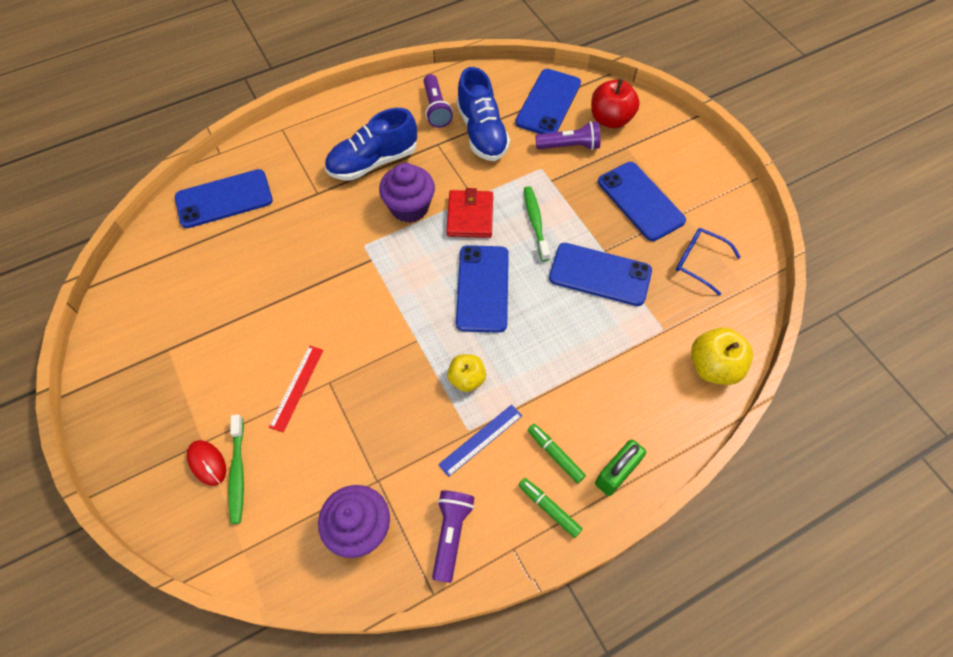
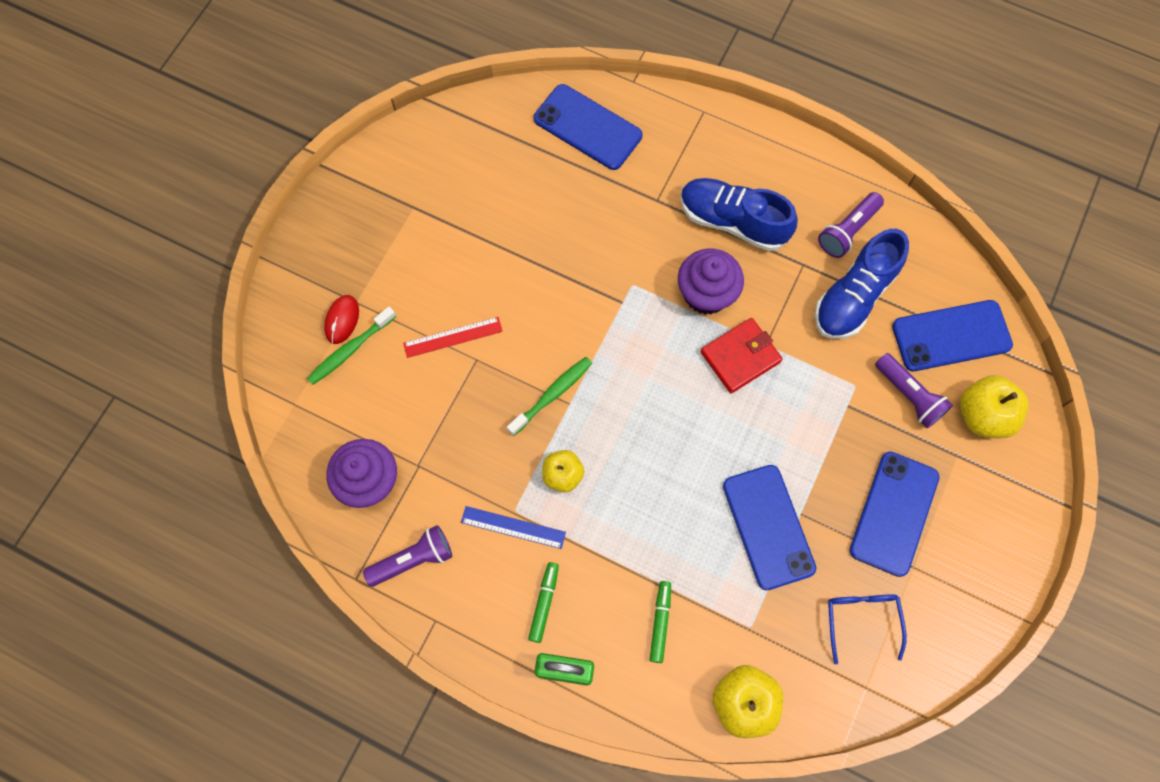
camera: 55 degrees right, 10 degrees up
blue phone [456,245,509,333] -> none
green marker [519,478,582,538] -> green marker moved to [650,581,671,663]
green toothbrush [524,186,550,261] -> green toothbrush moved to [507,357,592,436]
red apple [591,78,640,128] -> yellow apple [960,375,1029,438]

